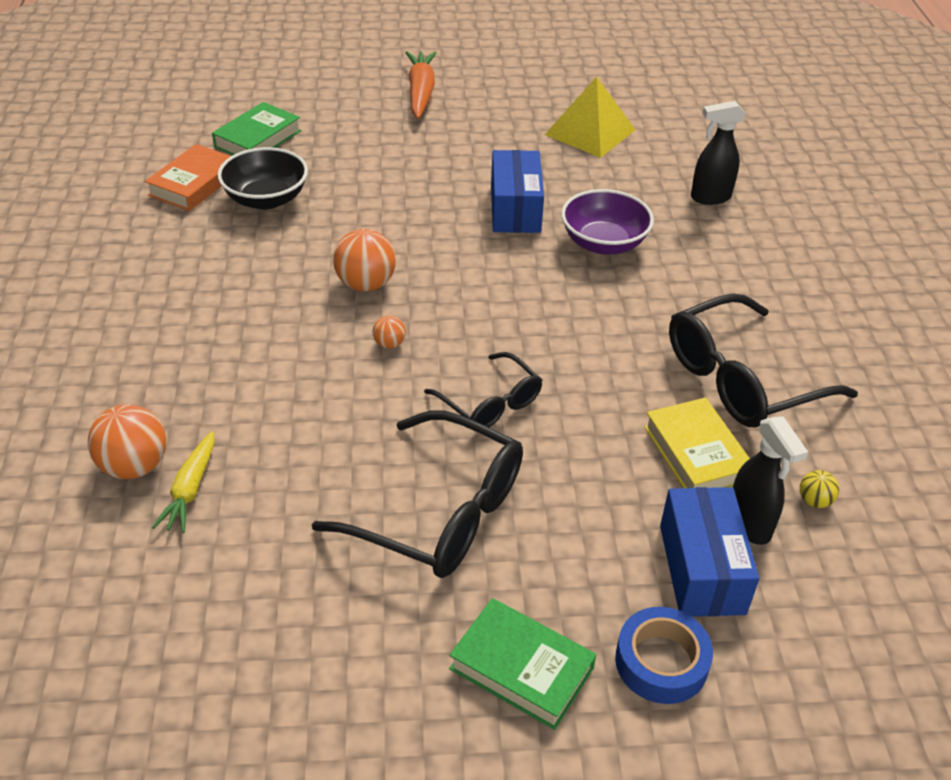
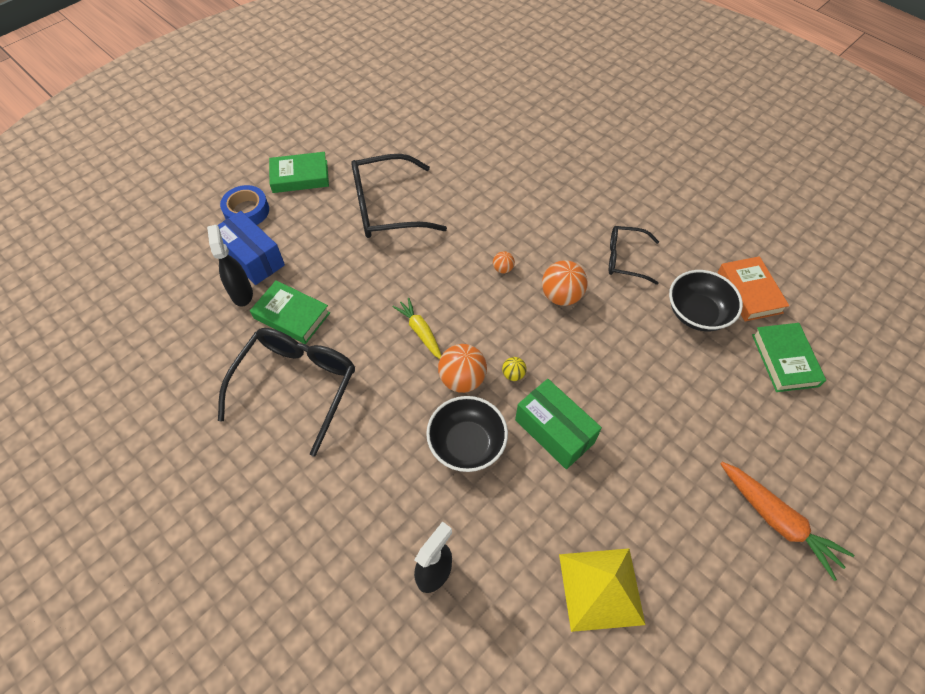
camera: 140 degrees right, 15 degrees up
orange ball [88,404,166,479] -> orange ball moved to [438,344,487,393]
yellow carrot [152,431,214,533] -> yellow carrot moved to [392,298,442,359]
black glasses [424,352,542,427] -> black glasses moved to [609,226,659,285]
blue box [491,150,544,233] -> green box [515,379,602,469]
purple bowl [561,189,654,255] -> black bowl [426,396,508,472]
yellow book [644,397,750,488] -> green book [250,280,330,344]
black spray bottle [733,416,808,545] -> black spray bottle turned 45 degrees clockwise [207,225,253,307]
yellow ball [800,470,839,508] -> yellow ball moved to [502,357,527,381]

